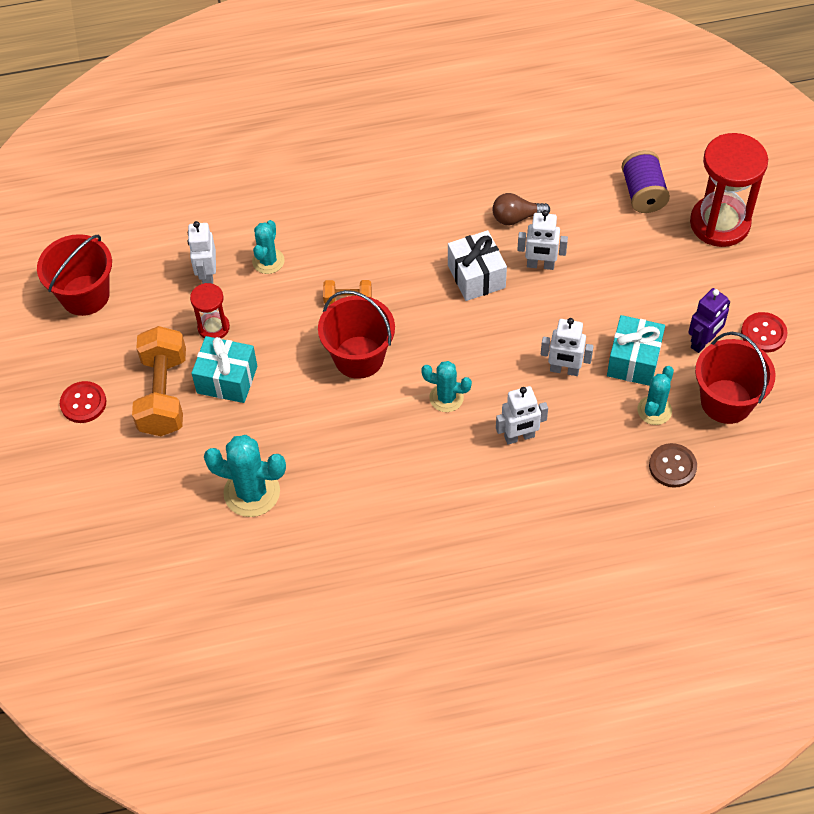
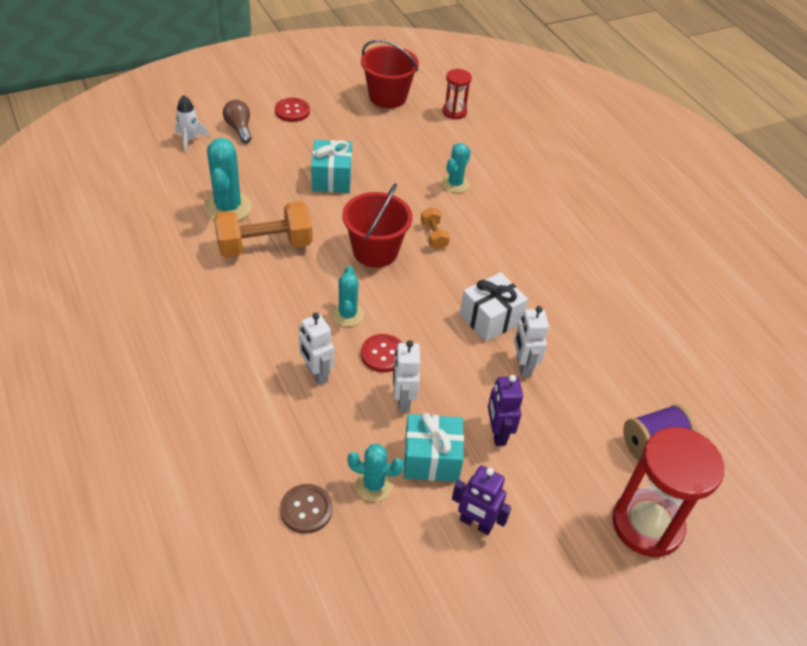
camera: 70 degrees right, 10 degrees down
orange dumbbell [132,326,186,436] -> orange dumbbell moved to [214,201,313,258]
white robot [188,221,216,284] -> none
red hourglass [190,283,230,338] -> red hourglass moved to [442,69,472,119]
turquoise cactus [252,220,285,274] -> turquoise cactus turned 60 degrees counterclockwise [442,143,471,193]
brown light bulb [492,193,550,225] -> brown light bulb moved to [223,100,251,143]
red bucket [695,332,776,424] -> none
red button [741,312,788,353] -> red button moved to [361,334,403,372]
none -> white rocket [175,95,209,152]
none -> purple robot [488,375,523,446]

